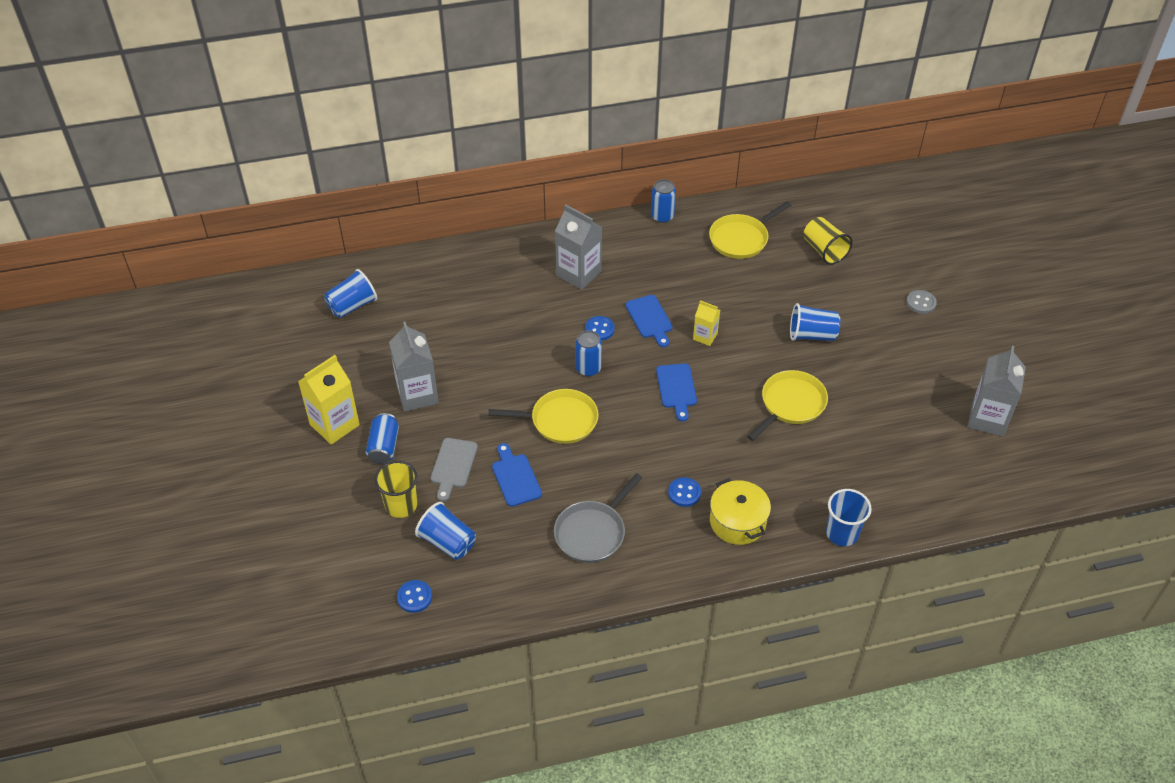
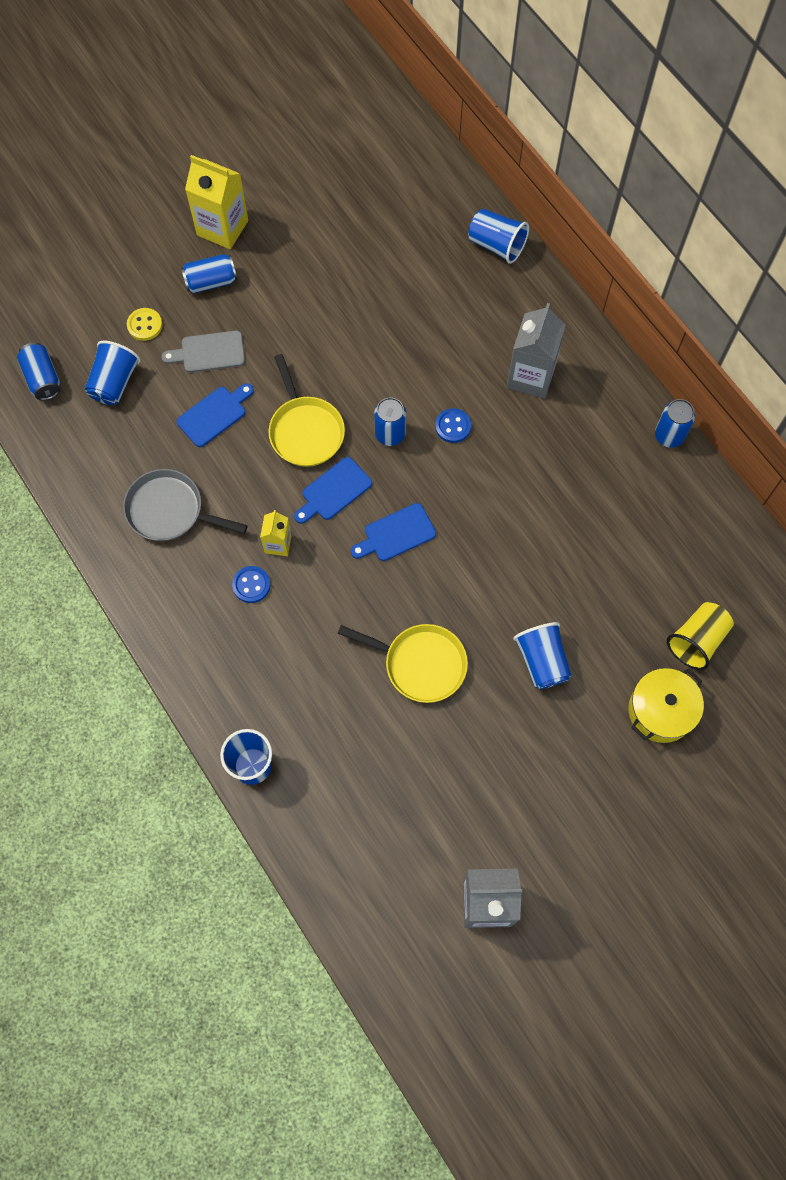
camera: 70 degrees right, 20 degrees up
blue cup [324,269,377,318] -> blue cup moved to [468,209,529,264]
yellow cup [375,461,417,518] -> yellow button [127,308,162,341]
grey carton [389,321,439,412] -> none
blue button [397,580,432,613] -> blue can [17,343,60,400]
blue cutting board [625,295,673,347] -> blue cutting board moved to [294,457,372,524]
yellow carton [693,300,720,346] -> yellow carton moved to [260,510,292,556]
yellow pan [709,201,791,259] -> none
yellow pot [710,478,771,545] -> yellow pot moved to [628,668,704,743]
grey button [906,290,937,314] -> none

